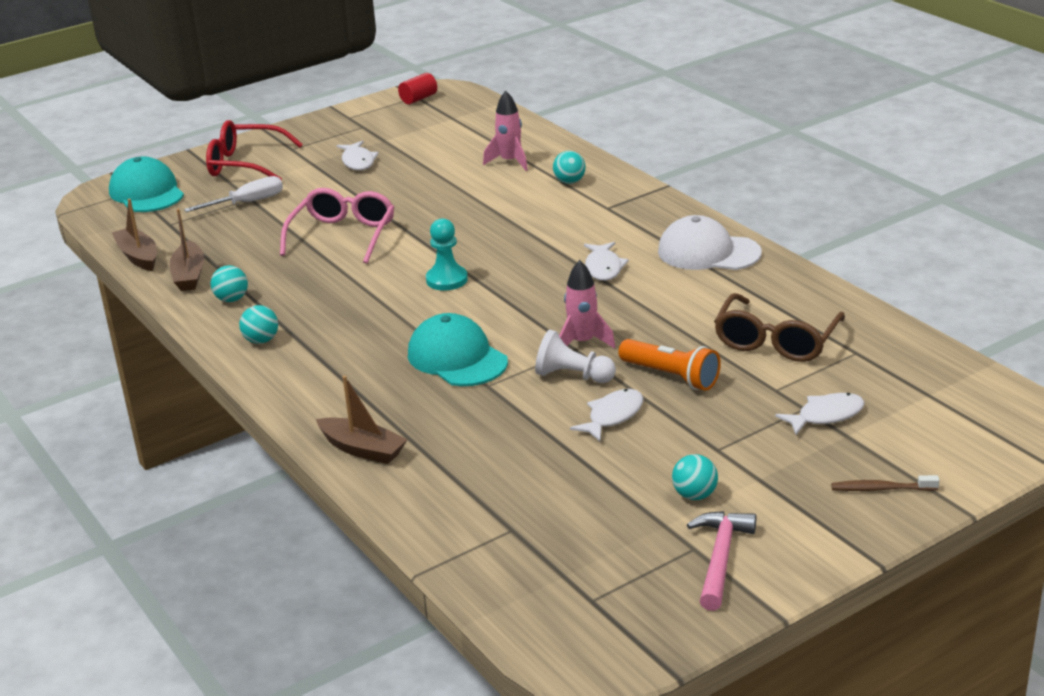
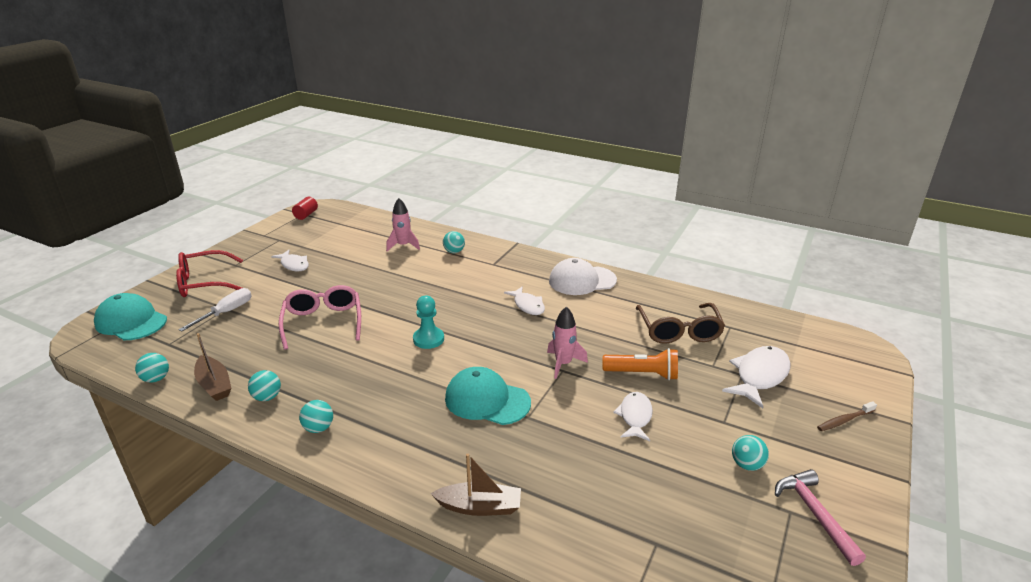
camera: 30 degrees left, 0 degrees up
brown boat [112,199,157,271] -> turquoise ball [135,353,169,383]
white pawn [535,330,616,383] -> none
white fish [775,393,865,435] -> white fish [722,346,791,408], size x1.55

